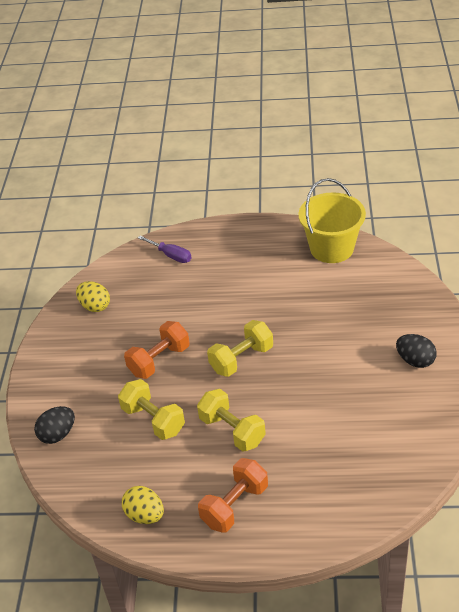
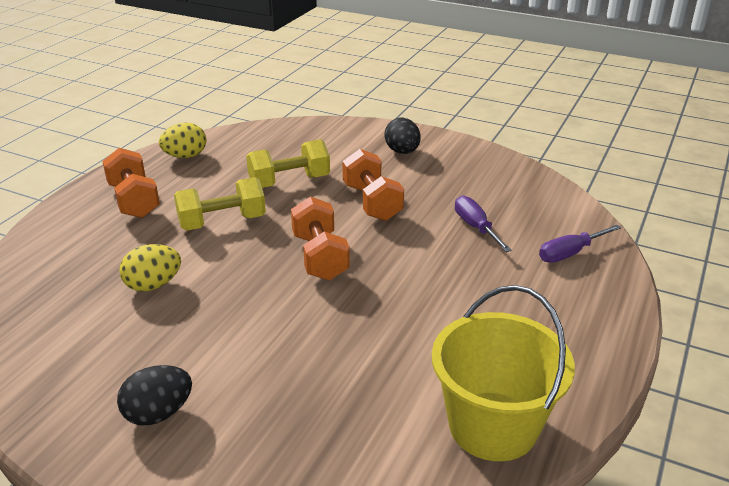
camera: 110 degrees right, 10 degrees down
black egg [34,406,75,444] -> black egg moved to [384,118,421,154]
yellow egg [76,281,110,312] -> yellow egg moved to [119,244,181,292]
yellow dumbbell [207,320,273,377] -> orange dumbbell [291,196,350,280]
none -> purple screwdriver [455,195,512,252]

